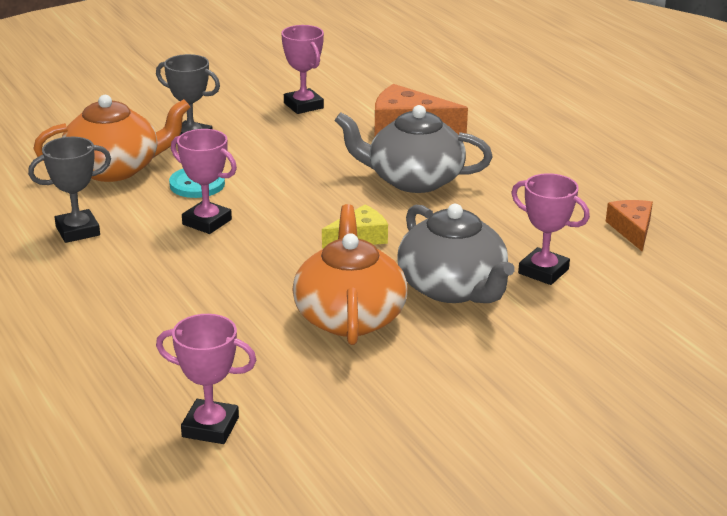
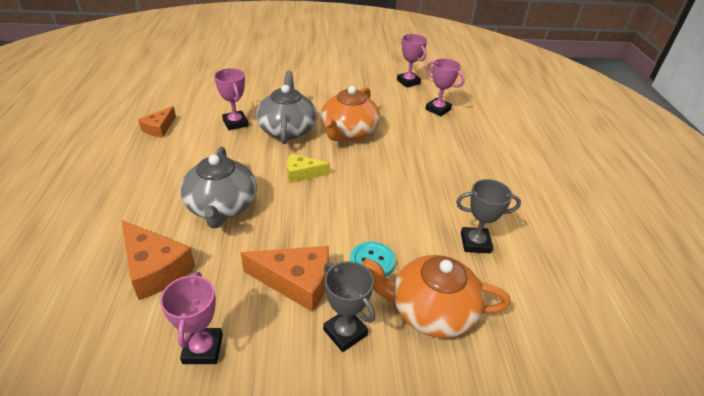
camera: 155 degrees left, 10 degrees up
pink trophy [171,129,237,234] -> pink trophy moved to [397,34,427,88]
grey teapot [335,105,493,193] -> grey teapot turned 45 degrees clockwise [180,146,257,228]
none -> orange cheese [241,246,329,312]

